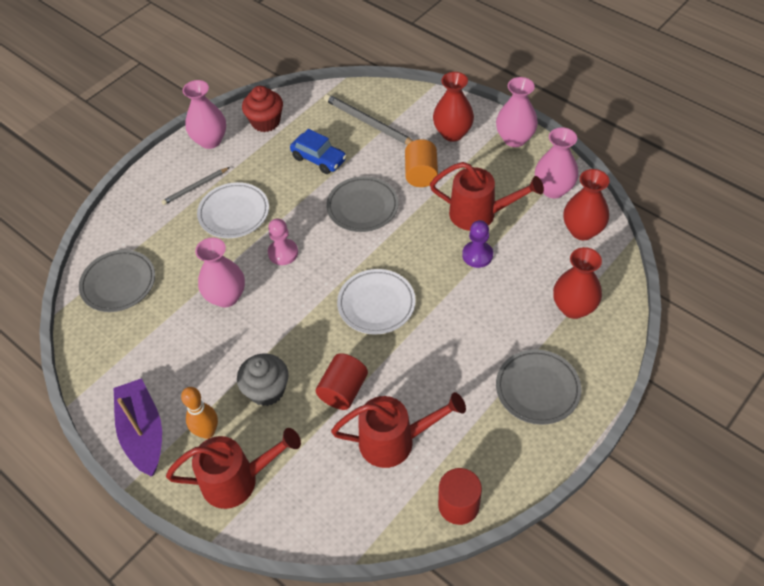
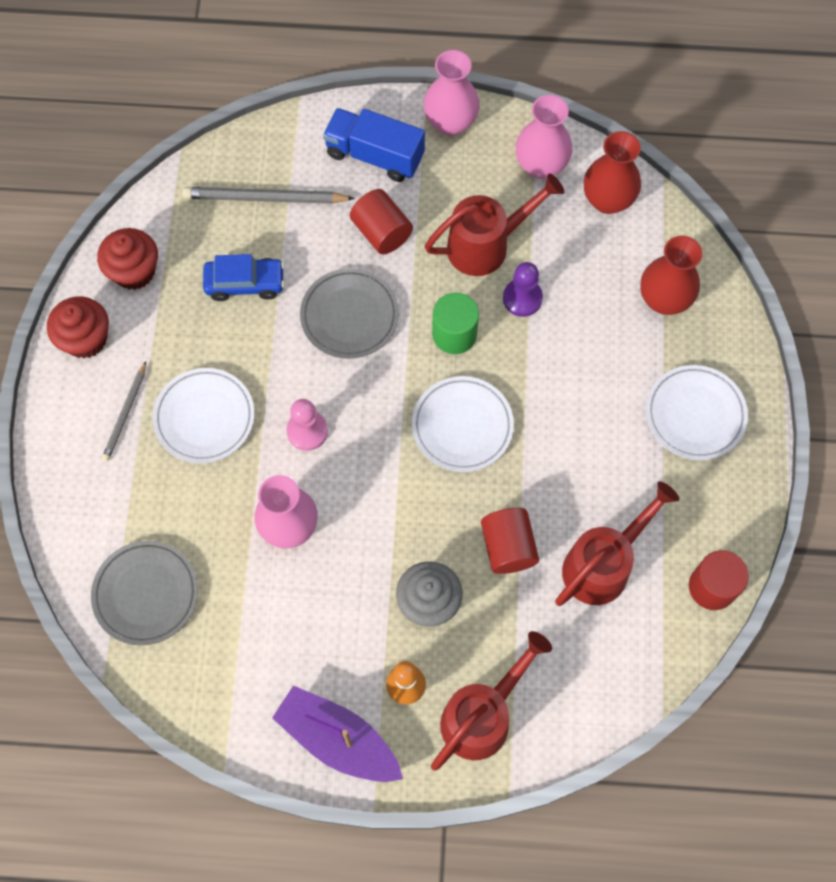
camera: 40 degrees left, 15 degrees up
pink vase [183,80,226,149] -> red cupcake [47,296,109,358]
orange cylinder [405,139,438,187] -> red cylinder [350,189,413,254]
red vase [433,72,474,142] -> blue truck [323,108,425,182]
grey plate [496,349,581,425] -> white plate [646,365,748,460]
none -> green cylinder [432,293,479,354]

